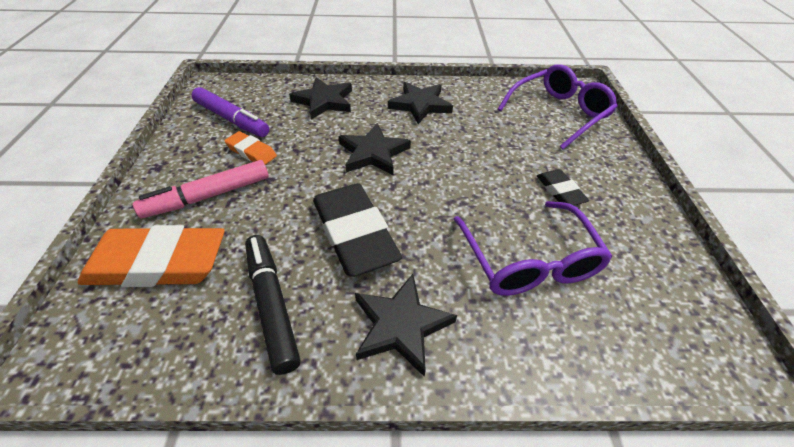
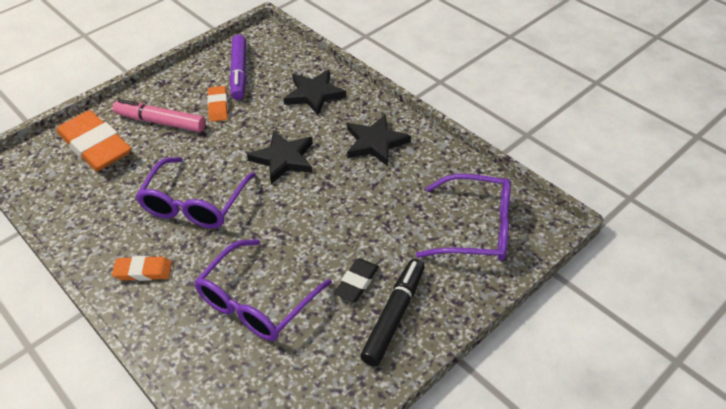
camera: 50 degrees right, 0 degrees up
black marker [245,235,301,375] -> black marker moved to [360,259,425,366]
black eraser [313,183,402,277] -> purple glasses [136,157,256,229]
black star [355,274,457,377] -> orange eraser [112,256,172,281]

